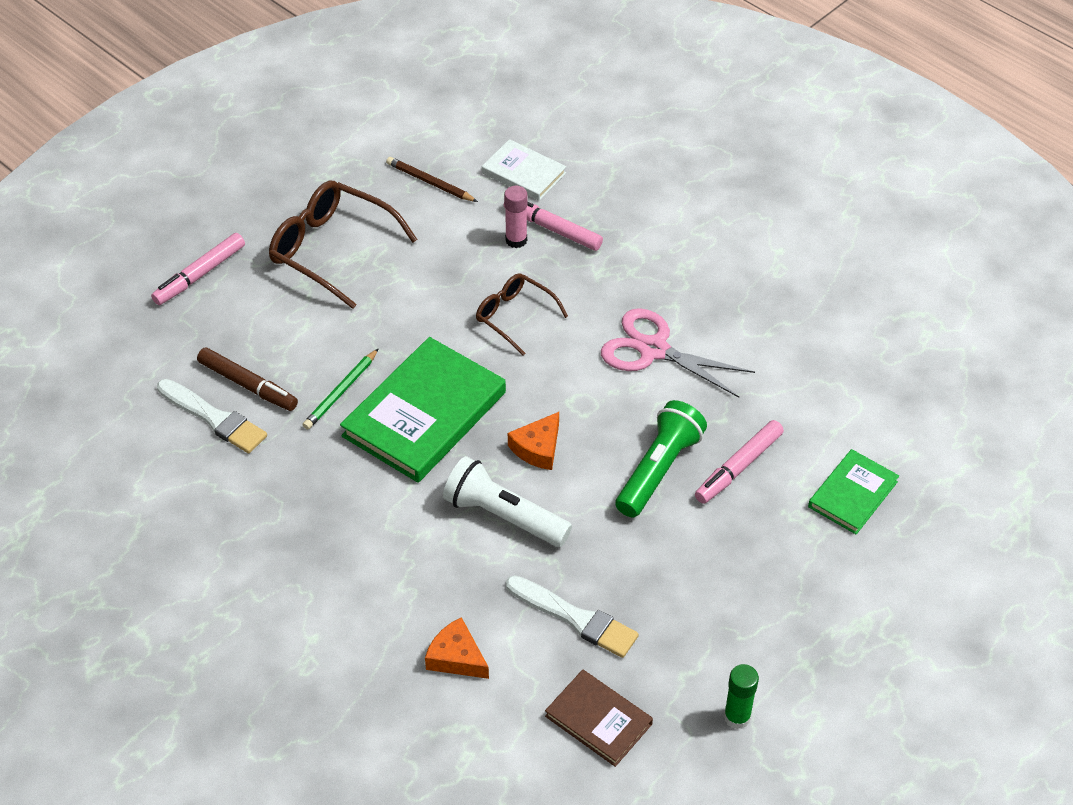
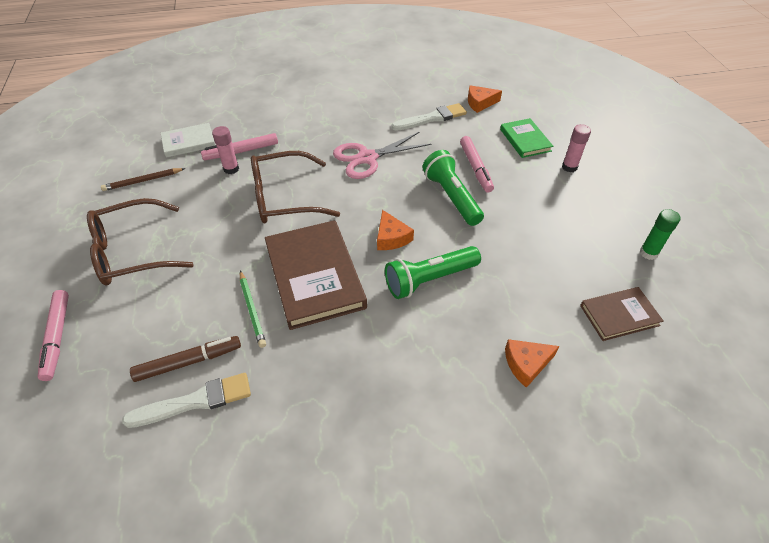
camera: 55 degrees left, 0 degrees up
green book [340,337,506,483] -> brown book [265,220,367,330]
white flashlight [443,456,572,547] -> green flashlight [385,246,481,299]
brown glasses [476,273,568,355] -> brown glasses [251,151,340,223], size x1.66
white brush [506,575,639,658] -> white brush moved to [391,103,467,131]
none -> orange cheese [468,85,502,113]
none -> pink glue stick [562,124,591,172]

